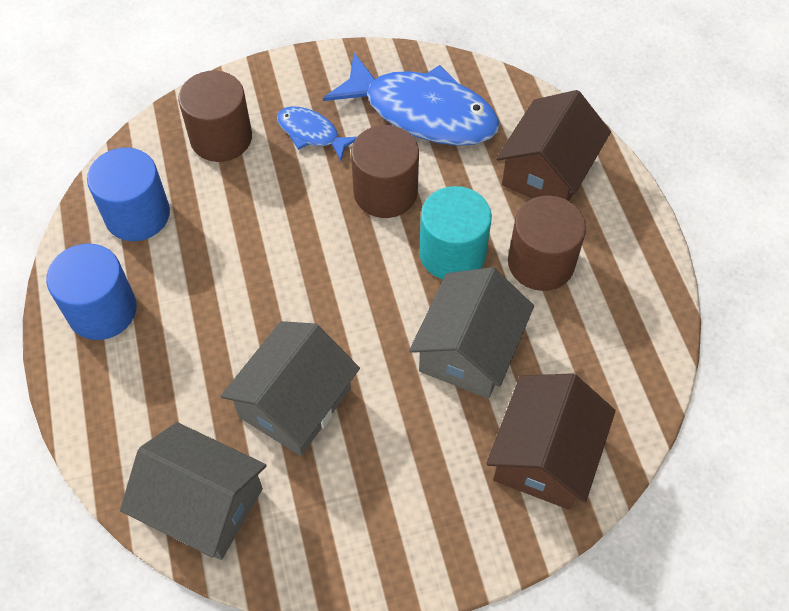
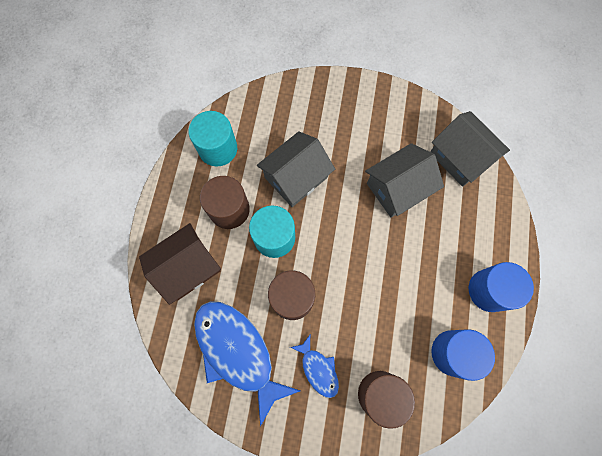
camera: 155 degrees left, 15 degrees up
brown house [486,373,616,510] -> none
none -> turquoise cylinder [189,111,237,166]

